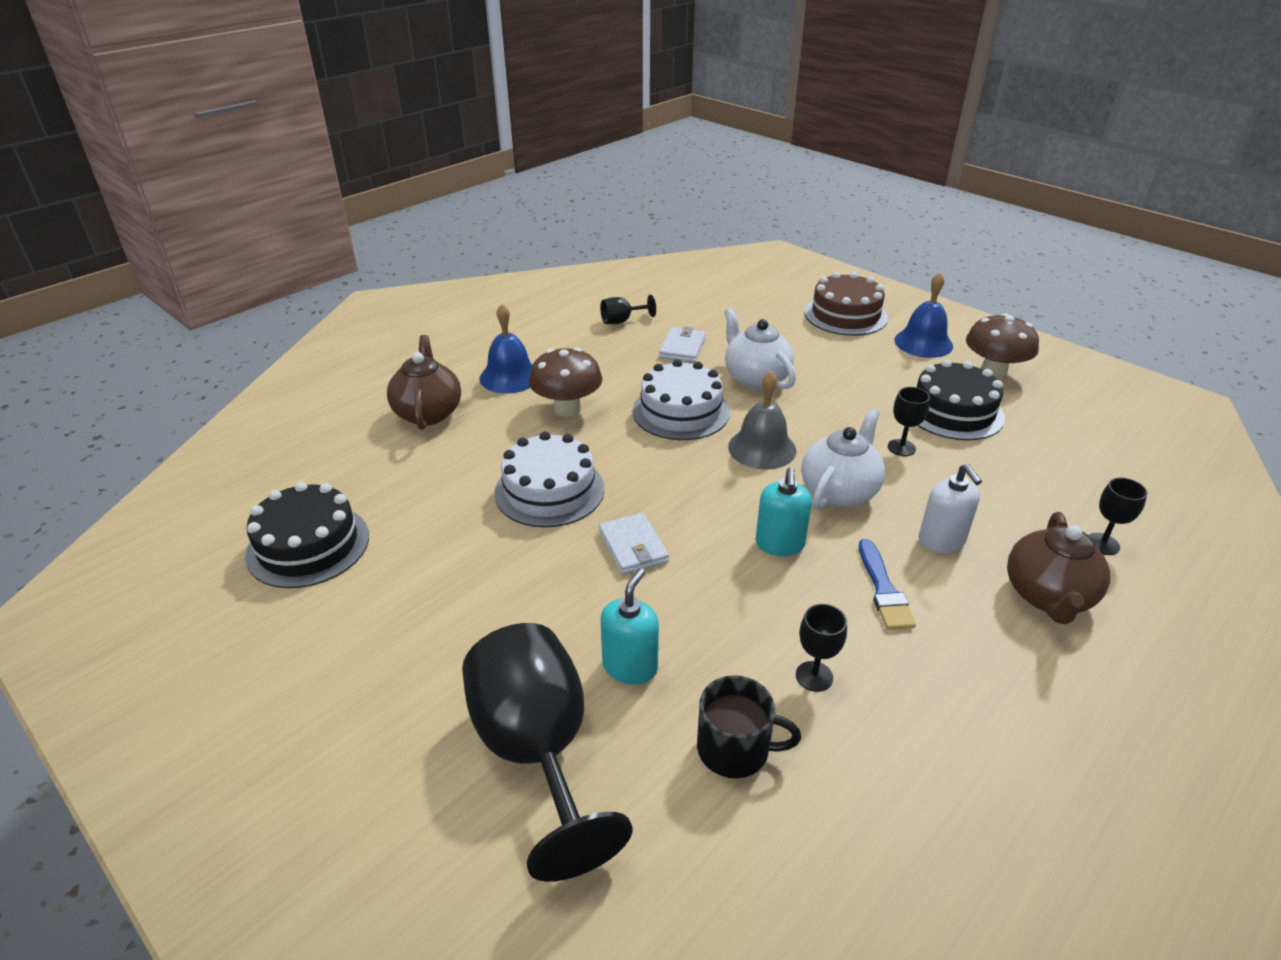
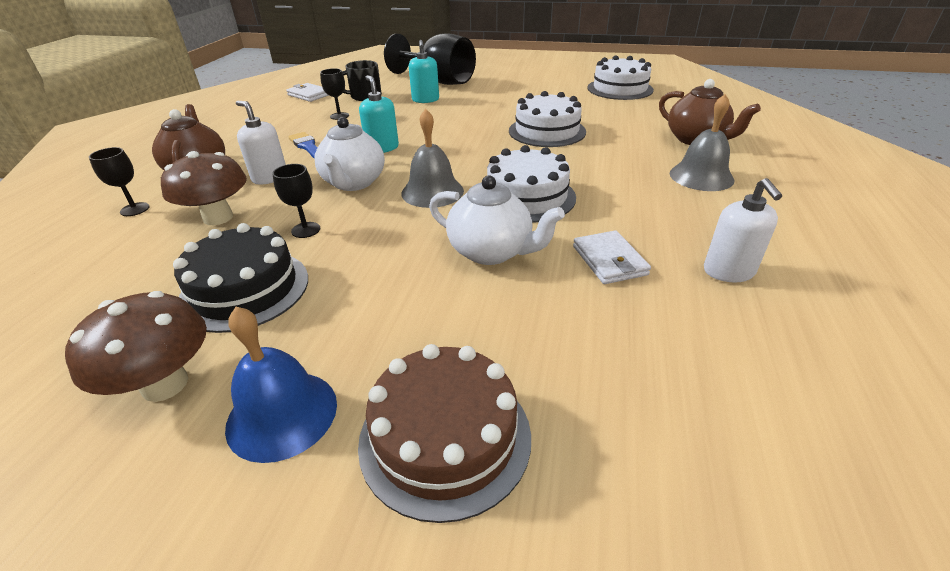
camera: 150 degrees right, 0 degrees up
black cake [245,482,369,588] -> white cake [587,55,654,100]
blue bell [480,304,532,394] -> grey bell [669,94,734,191]
brown mushroom [529,348,602,417] -> brown mushroom moved to [161,151,247,225]
white wallet [599,513,669,575] -> white wallet moved to [286,83,329,102]
black goblet [600,295,656,324] -> white soap dispenser [704,178,782,282]

